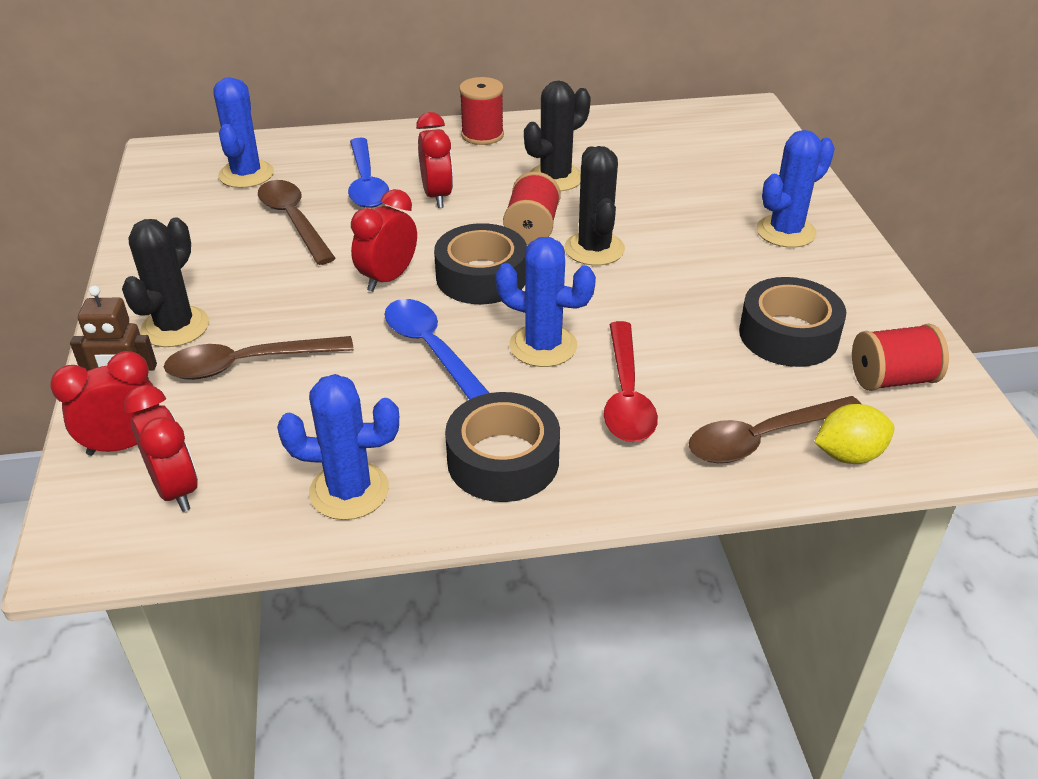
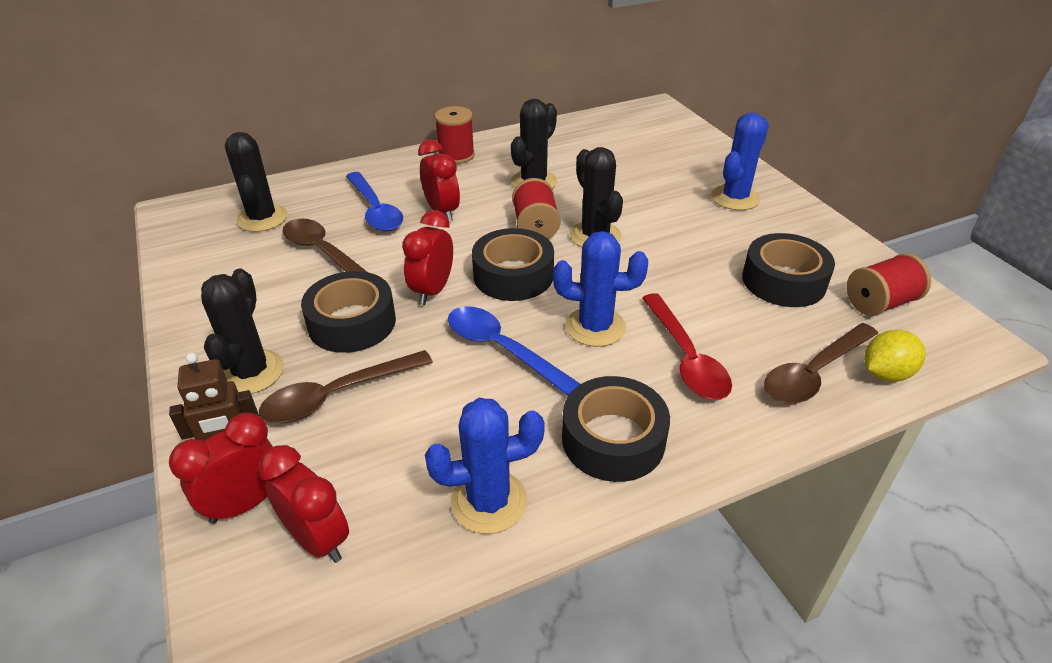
camera: 15 degrees left, 0 degrees up
blue cactus [213,77,274,188] -> black cactus [225,132,288,232]
none -> black tape [301,271,396,353]

